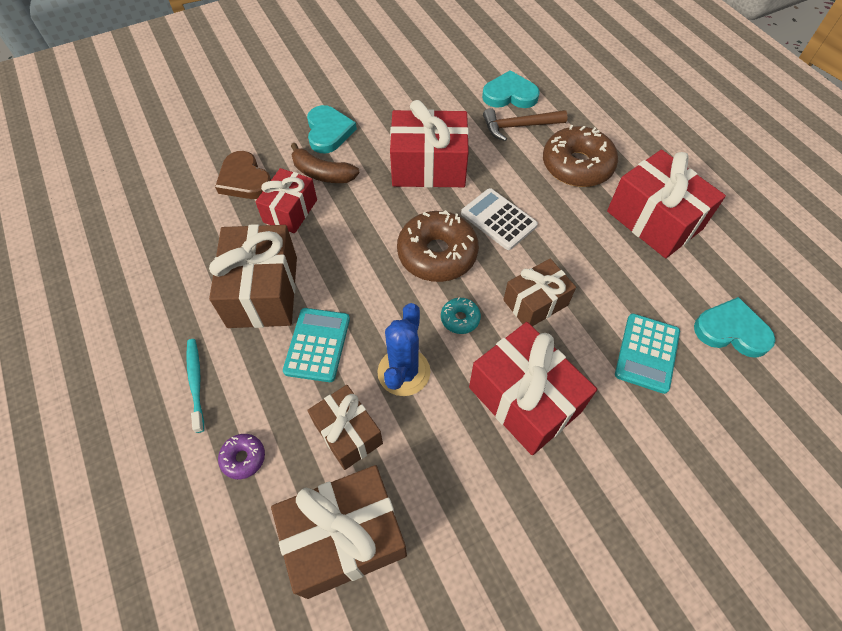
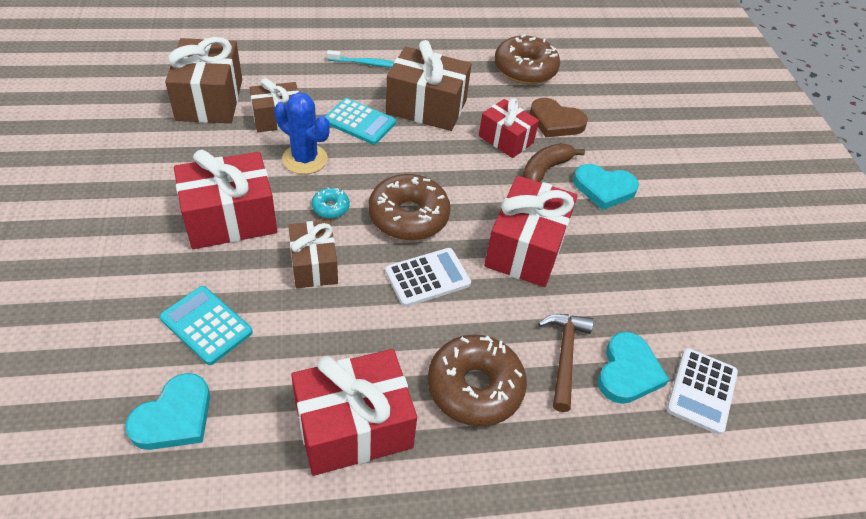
camera: 105 degrees right, 10 degrees down
brown heart [215,151,271,199] -> brown heart turned 135 degrees counterclockwise [530,98,588,137]
purple donut [218,434,265,479] -> none
none -> brown donut [495,34,560,84]
none -> white calculator [667,348,738,435]

